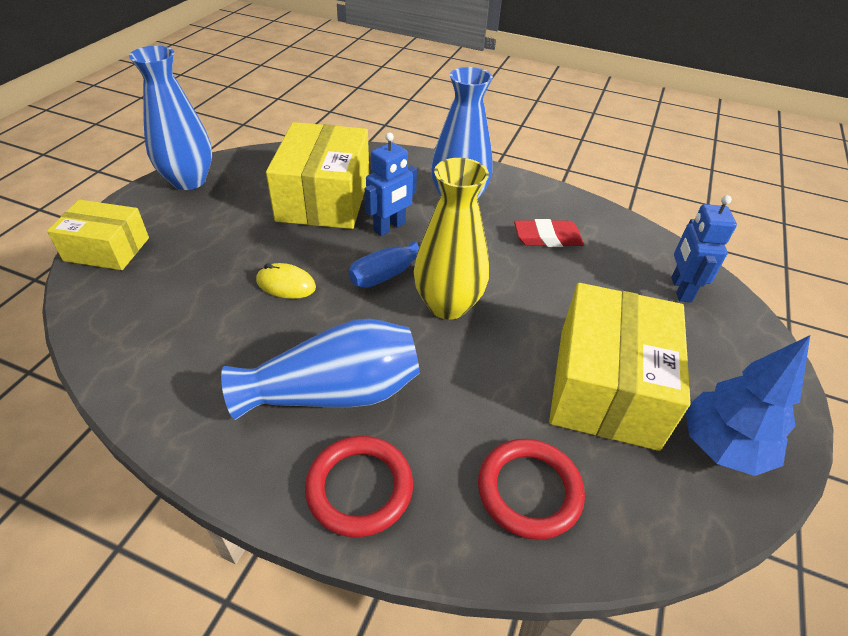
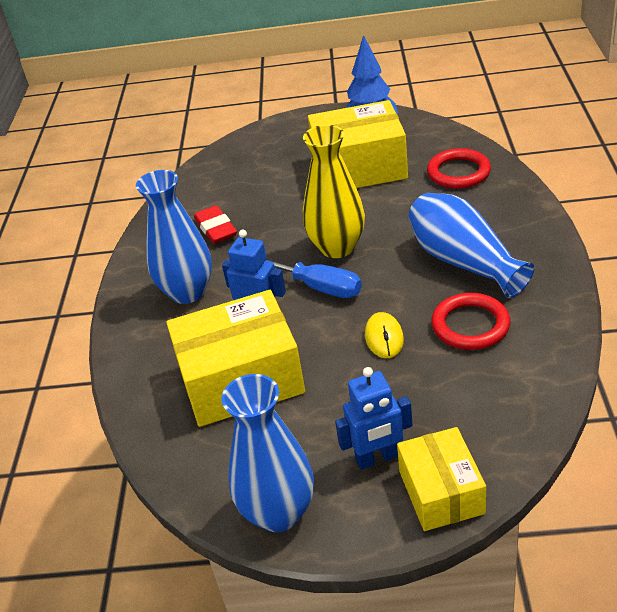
camera: 105 degrees left, 5 degrees down
red ring [305,436,413,537] -> red ring moved to [431,293,510,350]
blue robot [671,195,737,302] -> blue robot moved to [335,367,413,470]

